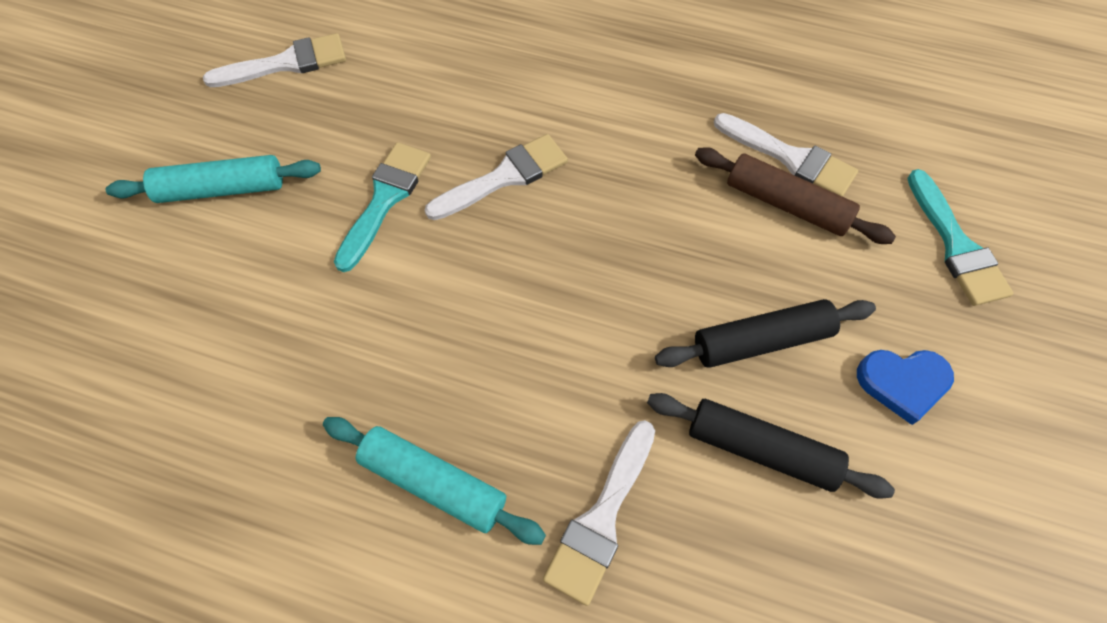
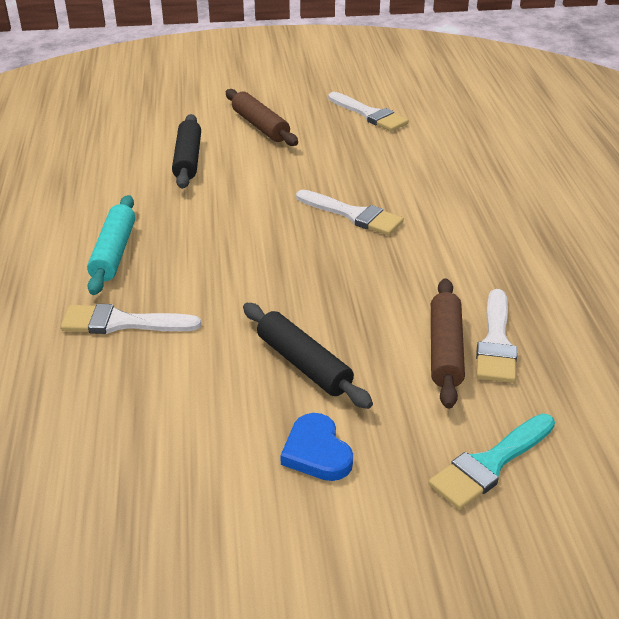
camera: 65 degrees right, 25 degrees down
turquoise rolling pin [106,155,321,203] -> brown rolling pin [226,89,298,146]
turquoise brush [334,142,431,272] -> none
black rolling pin [647,393,895,499] -> black rolling pin moved to [172,114,201,189]

